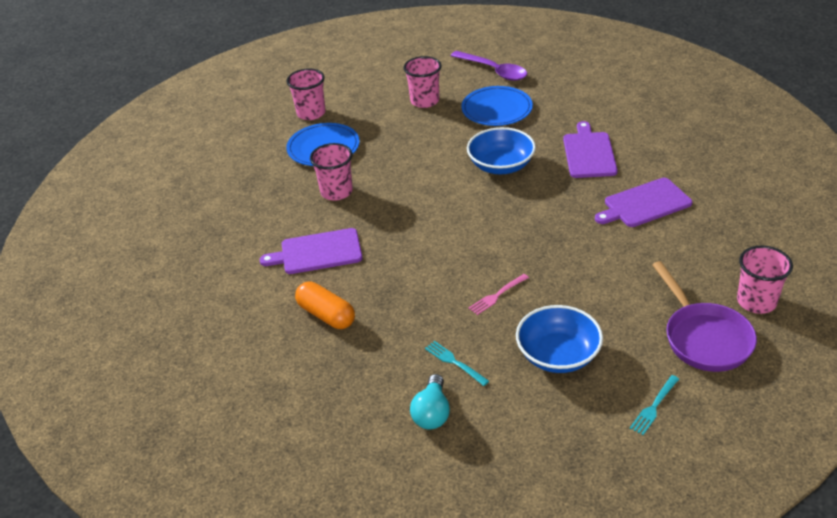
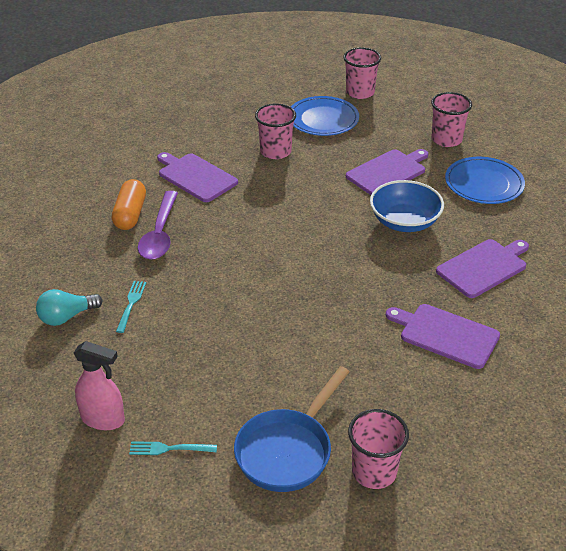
camera: 50 degrees right, 0 degrees up
purple spoon [451,51,527,81] -> purple spoon moved to [138,191,178,260]
pink fork [469,274,529,315] -> none
blue bowl [516,305,603,373] -> none
purple pan [653,261,757,372] -> blue pan [234,366,349,492]
none -> pink spray bottle [74,341,125,430]
none -> purple cutting board [346,149,428,195]

